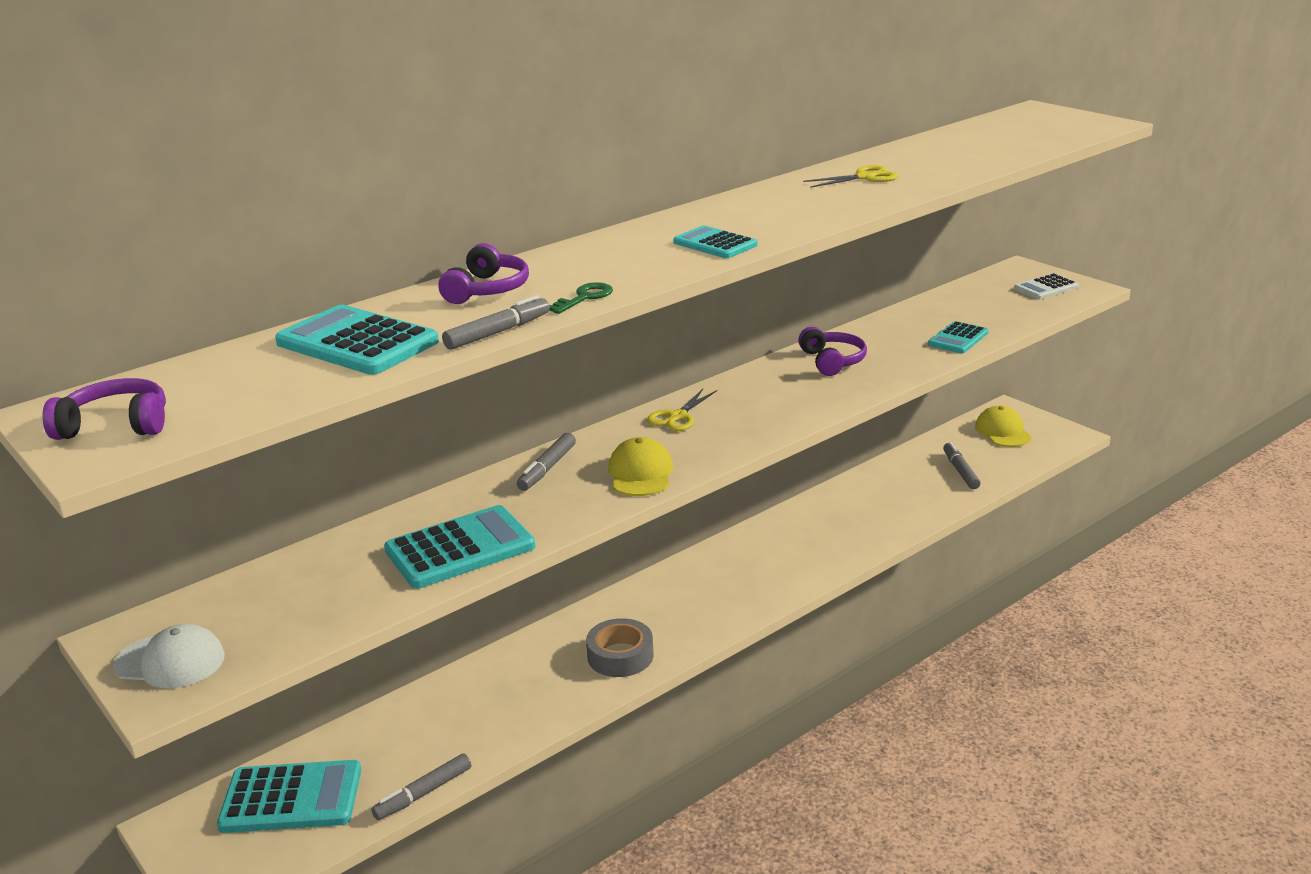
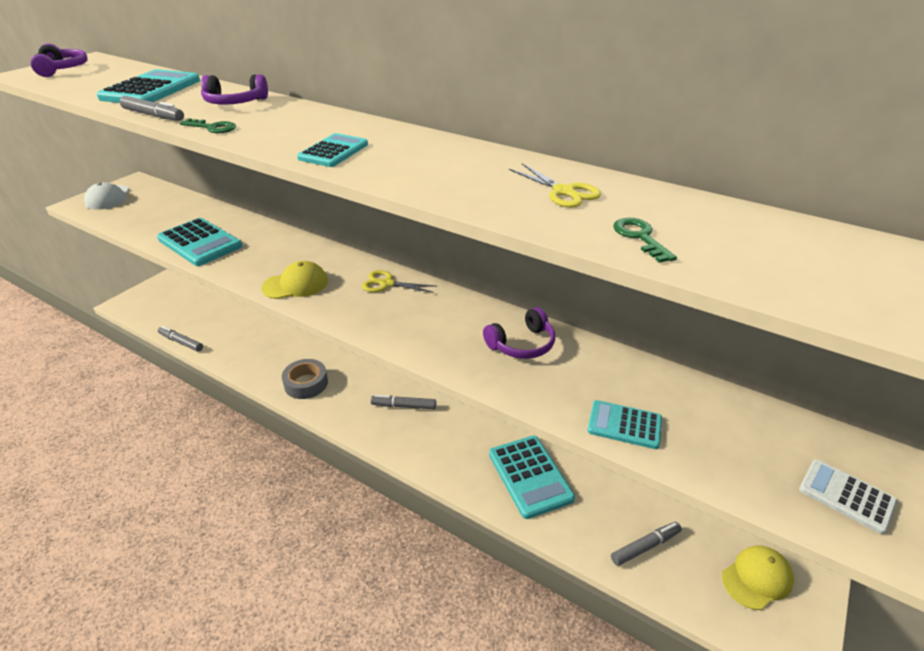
camera: 70 degrees right, 10 degrees up
turquoise calculator [217,760,361,833] -> turquoise calculator moved to [489,436,575,519]
grey marker [517,433,576,491] -> grey marker moved to [371,395,436,409]
none -> green key [613,218,677,263]

